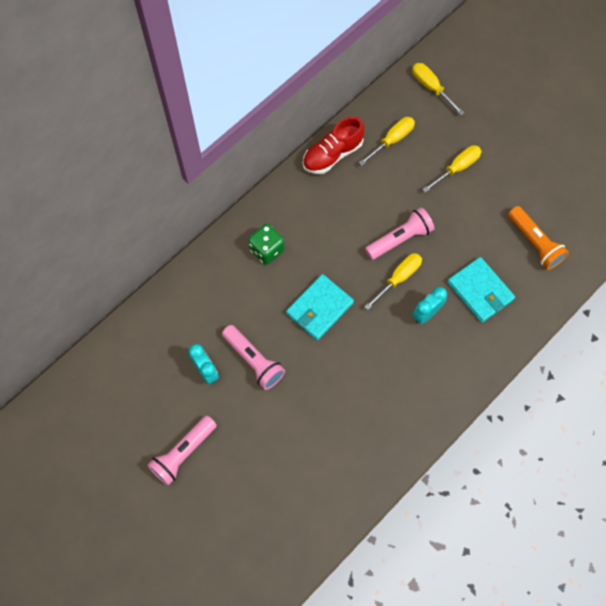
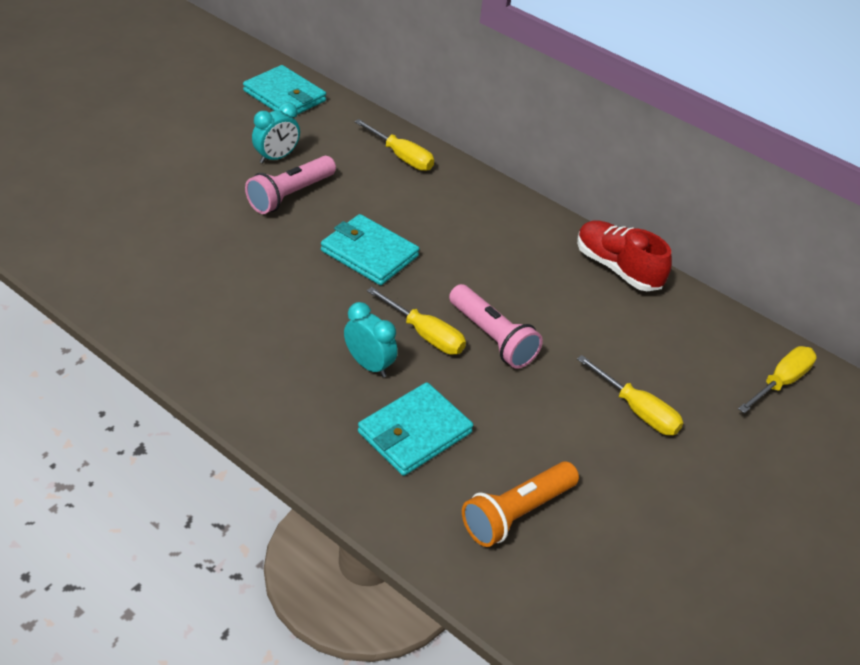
camera: 80 degrees right, 25 degrees down
pink flashlight [147,415,217,486] -> none
green dice [248,224,285,265] -> none
yellow screwdriver [359,117,415,166] -> yellow screwdriver moved to [354,119,434,171]
none -> turquoise wallet [243,65,326,115]

